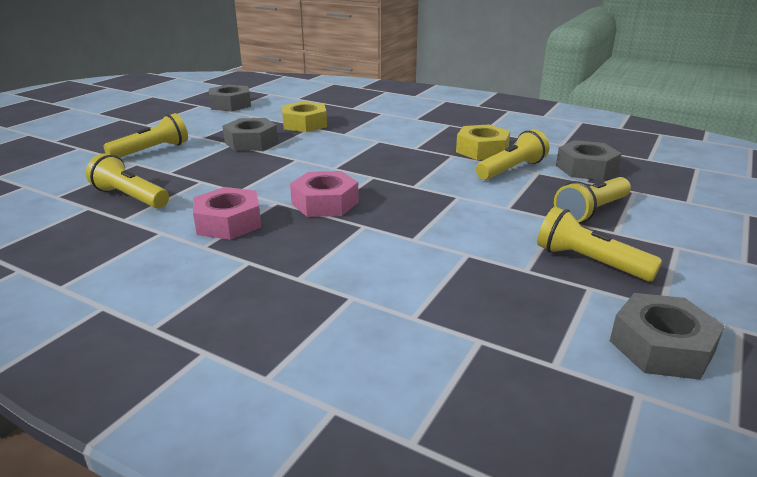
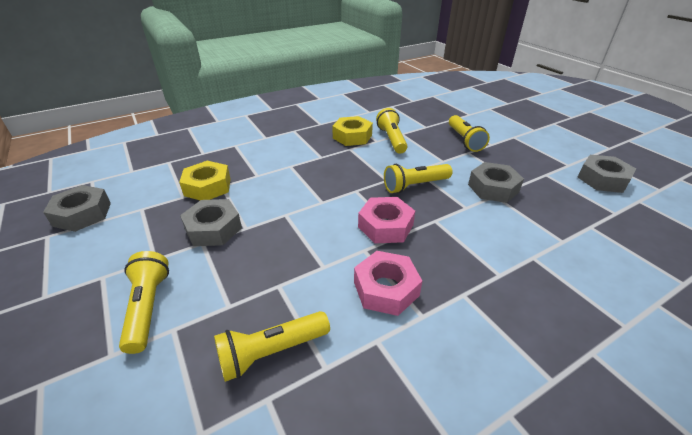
camera: 60 degrees left, 10 degrees up
yellow flashlight [537,207,662,282] -> yellow flashlight moved to [384,164,453,193]
grey nut [556,140,622,180] -> grey nut moved to [468,162,524,203]

